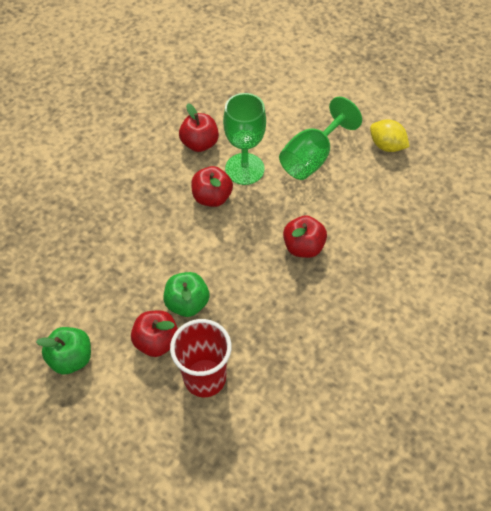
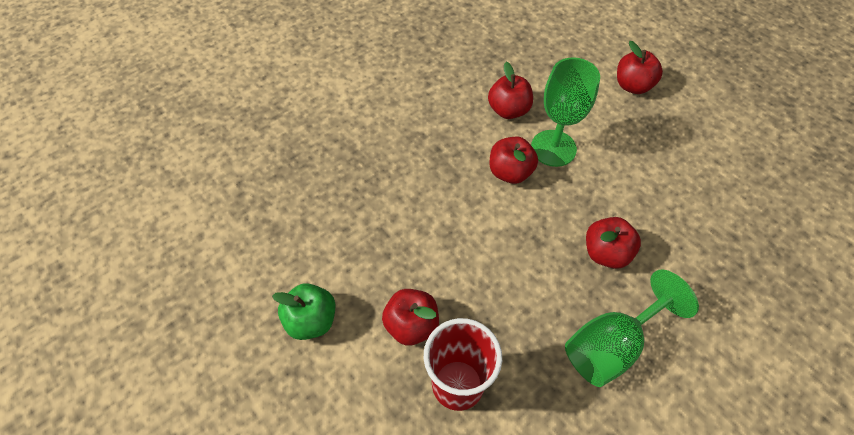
camera: 15 degrees right, 0 degrees up
green apple [163,272,210,317] -> none
green goblet [279,97,362,180] -> green goblet moved to [565,269,699,387]
yellow lemon [370,120,409,152] -> none
none -> red apple [617,41,663,94]

